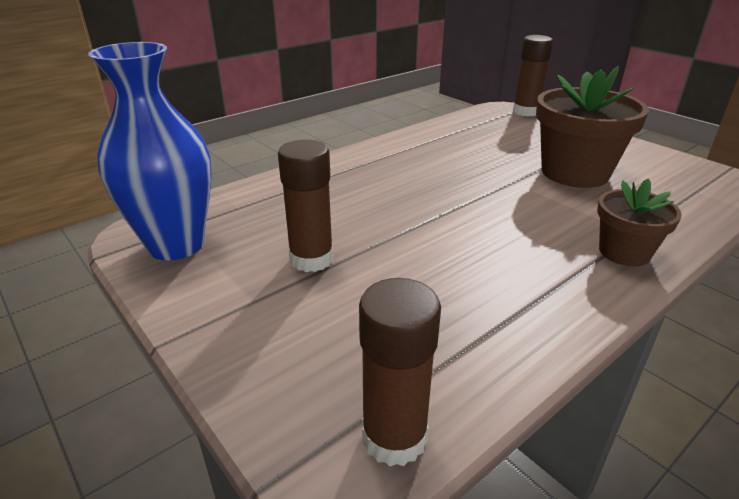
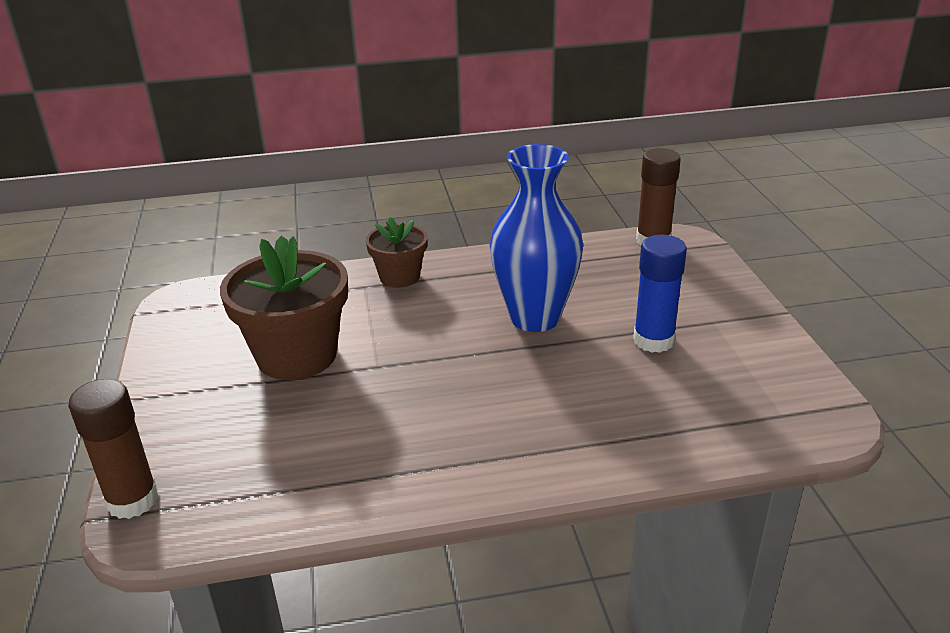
camera: 150 degrees left, 0 degrees up
blue vase [88,42,212,261] -> blue vase moved to [490,144,583,332]
brown glue stick [278,140,333,272] -> blue glue stick [633,235,687,353]

